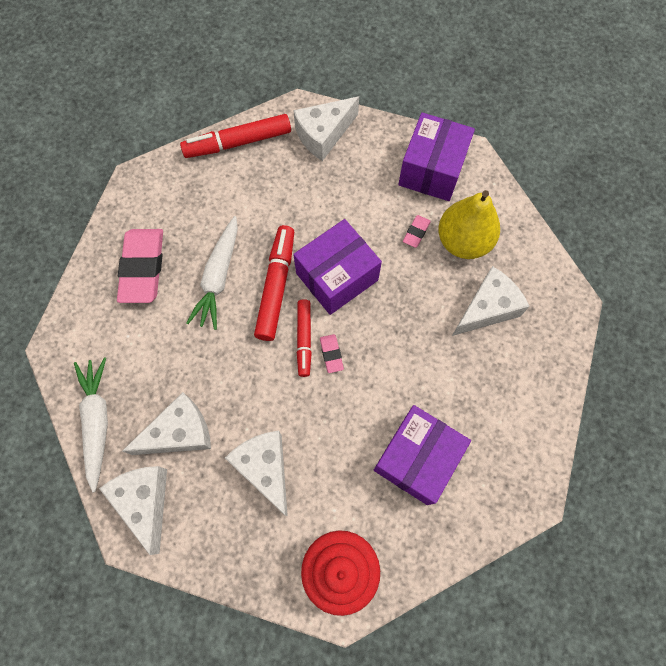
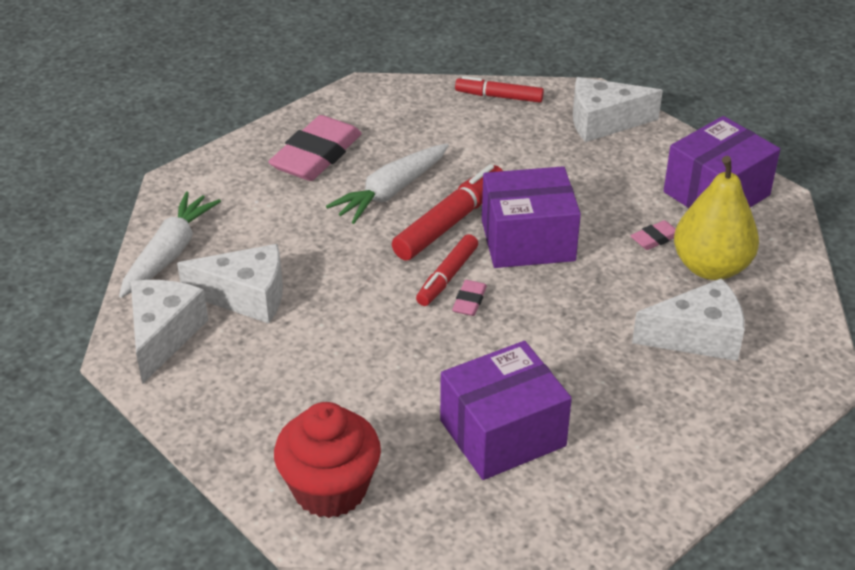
camera: 30 degrees right, 30 degrees down
red marker [180,114,291,158] -> red marker [455,76,544,103], size x0.64
white cheese [225,431,288,516] -> none

